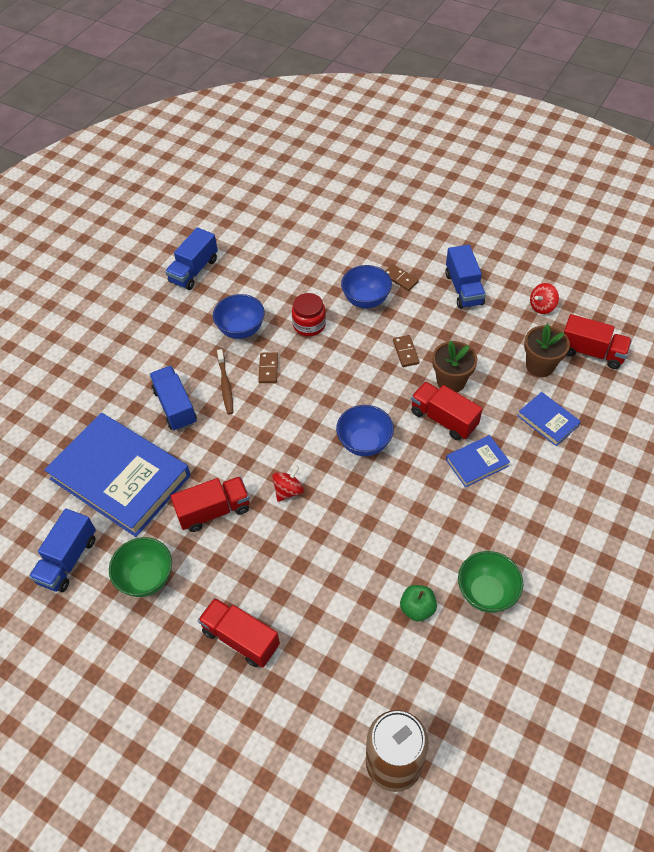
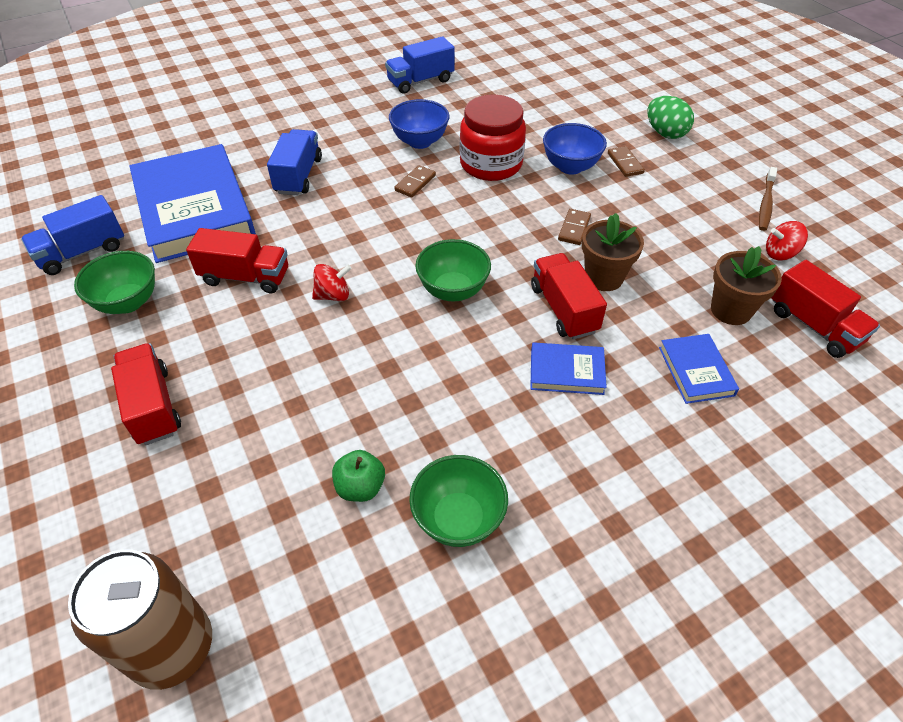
camera: 30 degrees right, 5 degrees down
brown toothbrush [217,349,233,415] -> brown toothbrush moved to [759,167,777,231]
red jar [292,293,326,336] -> red jar [460,94,526,181], size x1.58
blue bowl [336,405,394,456] -> green bowl [415,239,491,301]
blue truck [445,245,486,309] -> none
none -> green egg [647,96,694,139]

